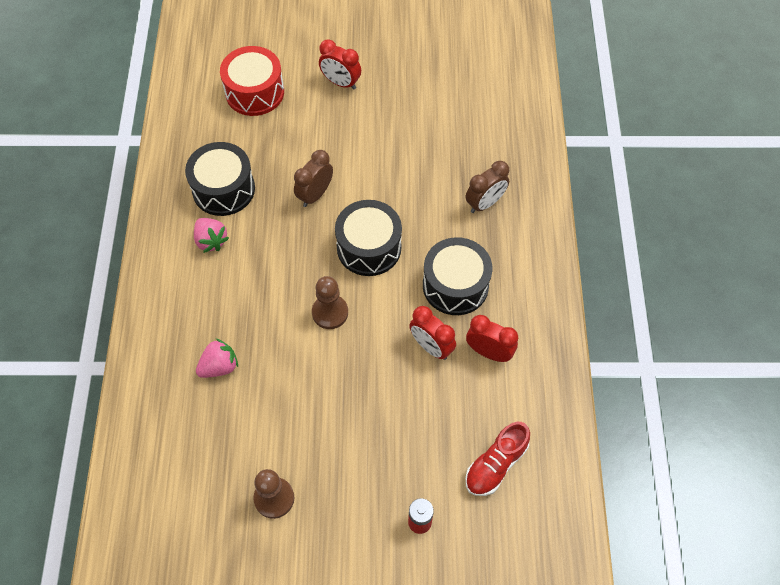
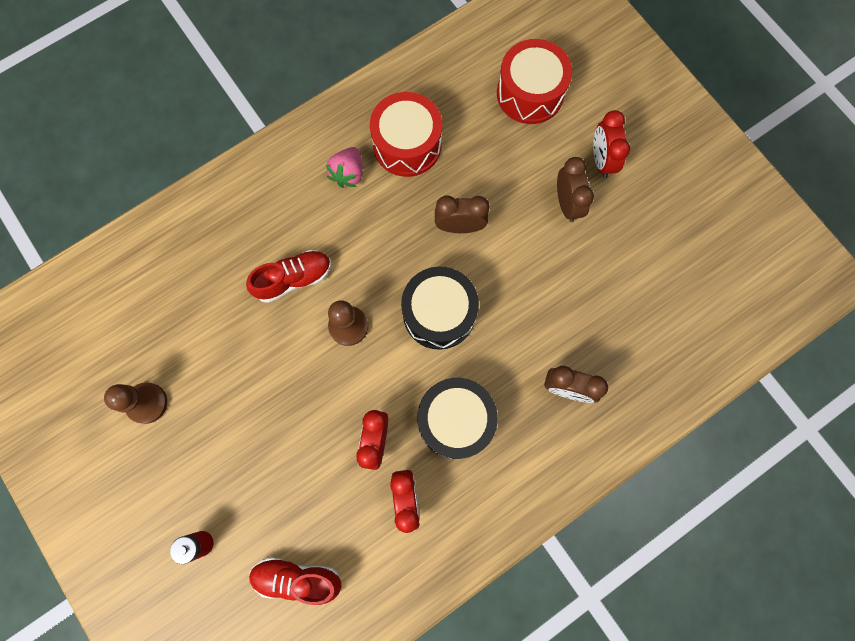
camera: 55 degrees right, 15 degrees up
black drum [185,142,255,216] -> red drum [370,92,442,177]
pink strawberry [196,338,238,378] -> none
none -> red shoe [246,250,331,303]
none -> brown clock [557,157,594,222]

